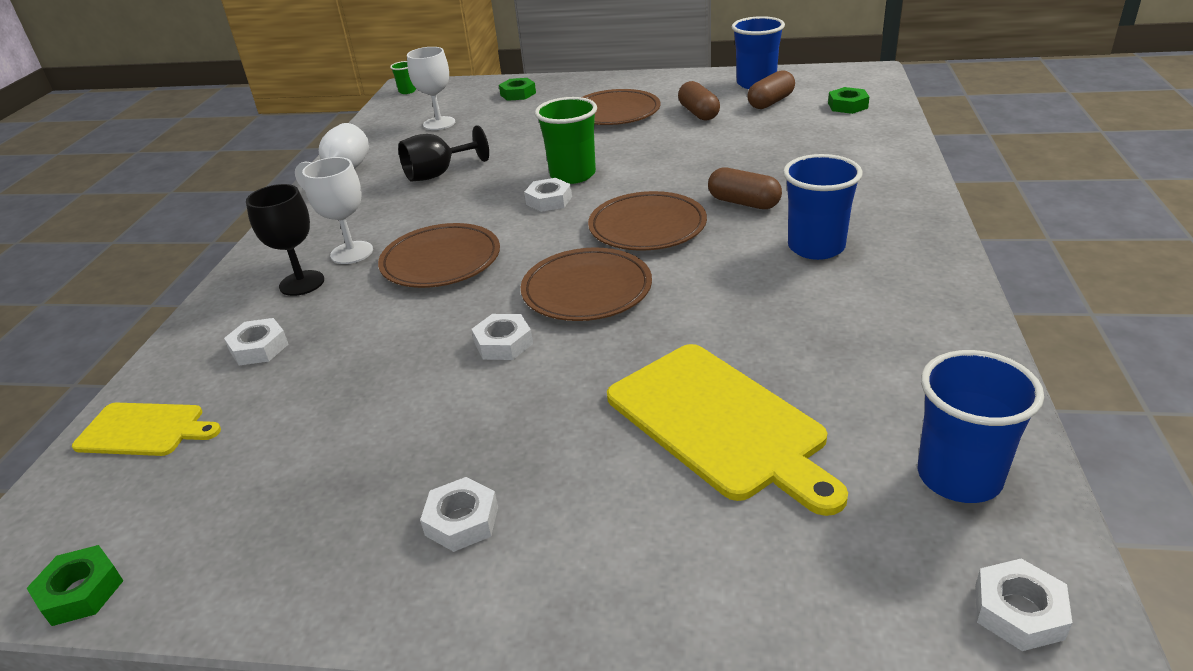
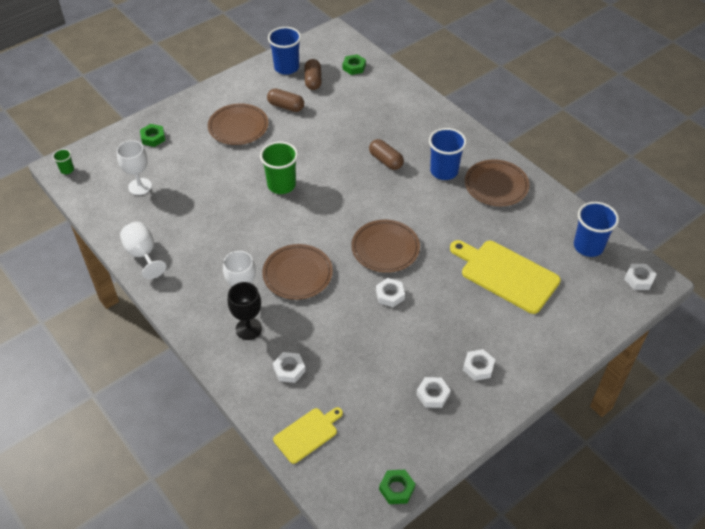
camera: 50 degrees left, 15 degrees up
black goblet [398,125,489,182] -> none
white nut [524,178,572,212] -> white nut moved to [416,377,451,408]
brown plate [588,191,707,251] -> brown plate moved to [465,159,530,206]
yellow cutting board [607,344,848,516] -> yellow cutting board turned 150 degrees counterclockwise [450,240,561,314]
brown capsule [708,167,782,209] -> brown capsule turned 60 degrees clockwise [369,139,404,170]

